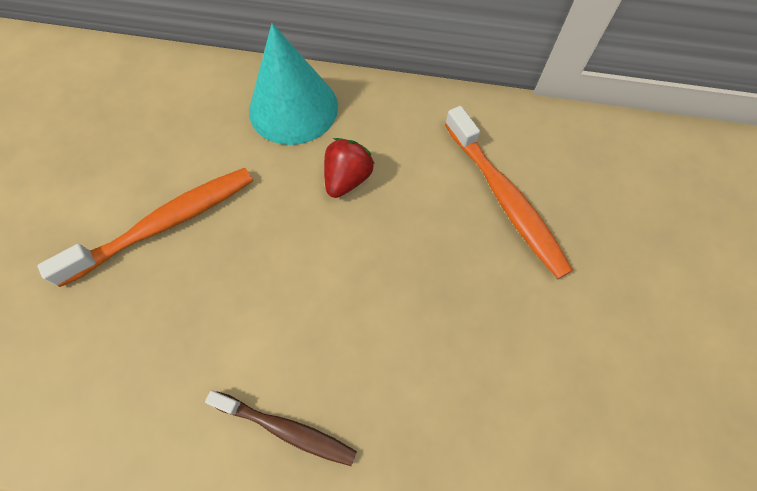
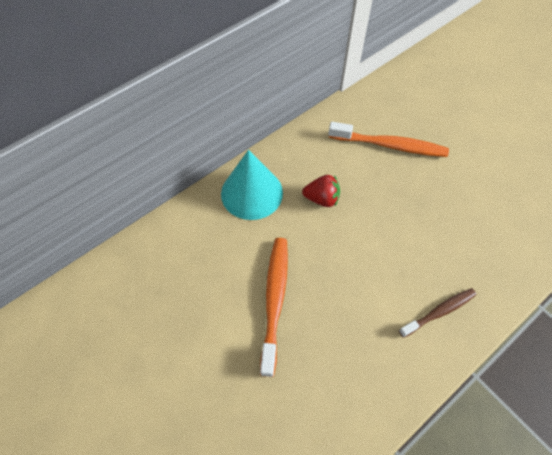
camera: 50 degrees left, 5 degrees down
red strawberry [324,138,375,198] -> red strawberry turned 120 degrees clockwise [302,175,340,207]

